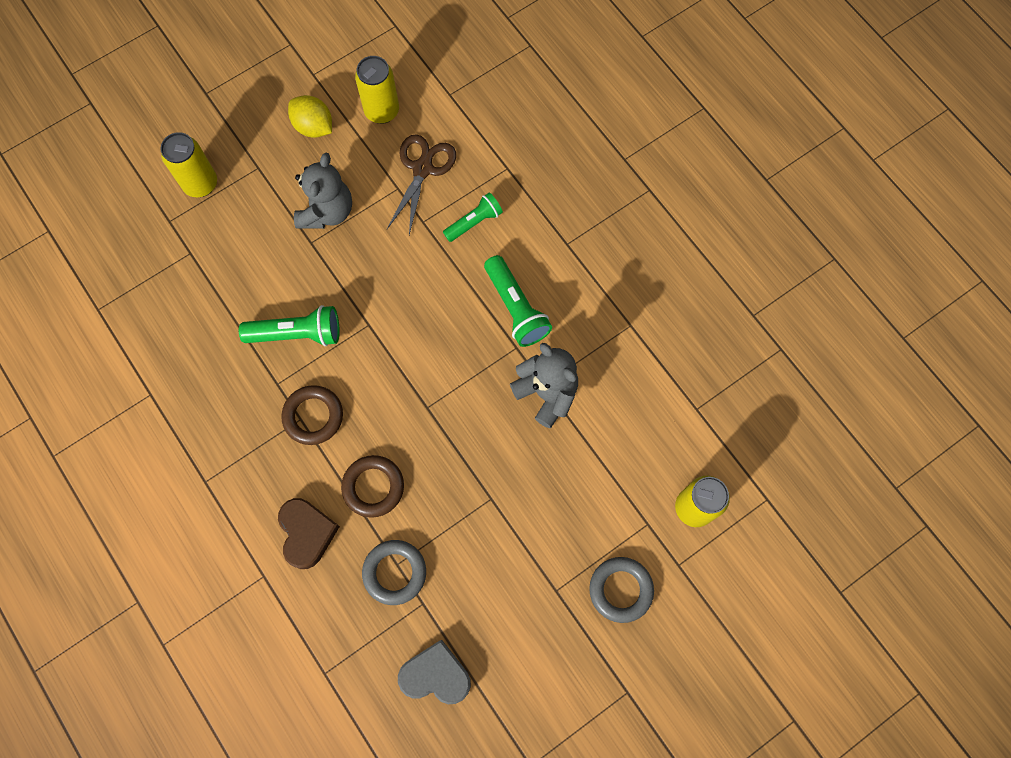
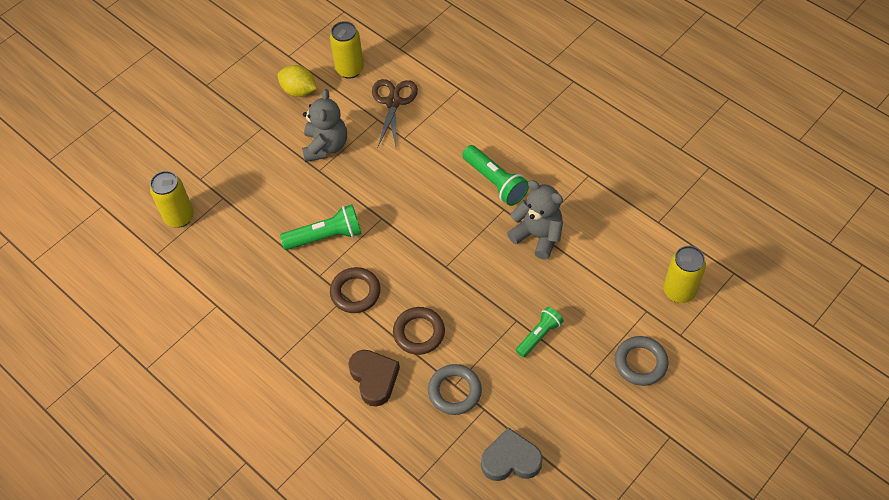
camera: 10 degrees left, 15 degrees down
yellow can [161,132,217,197] -> yellow can moved to [150,171,194,228]
green flashlight [443,192,503,242] -> green flashlight moved to [516,307,563,358]

